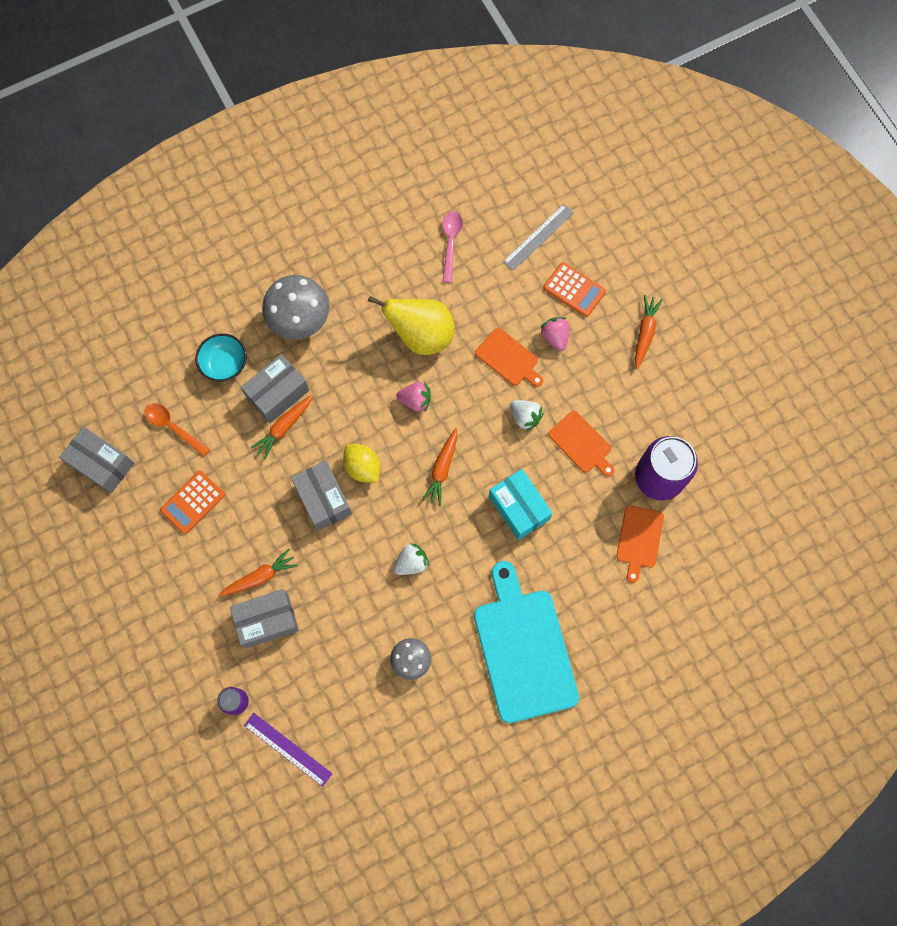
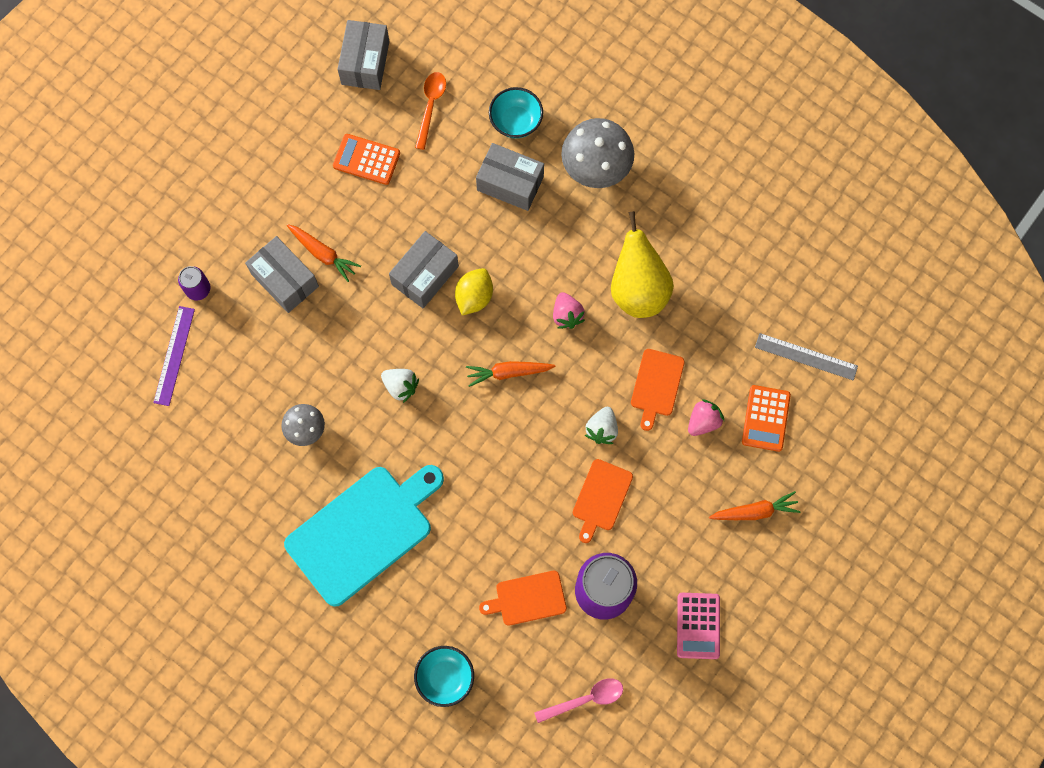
camera: 65 degrees right, 0 degrees up
orange carrot [251,395,313,460] -> none
pink spoon [443,211,463,282] -> pink spoon moved to [534,678,623,723]
turquoise box [489,469,553,540] -> none
none -> turquoise bowl [414,646,474,707]
none -> pink calculator [677,593,720,659]

